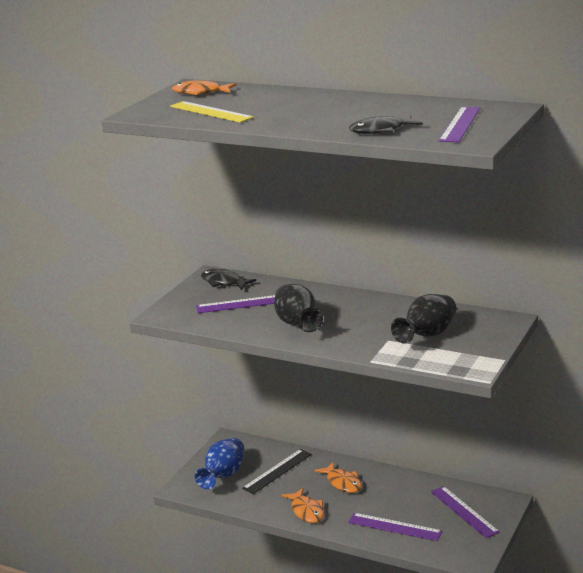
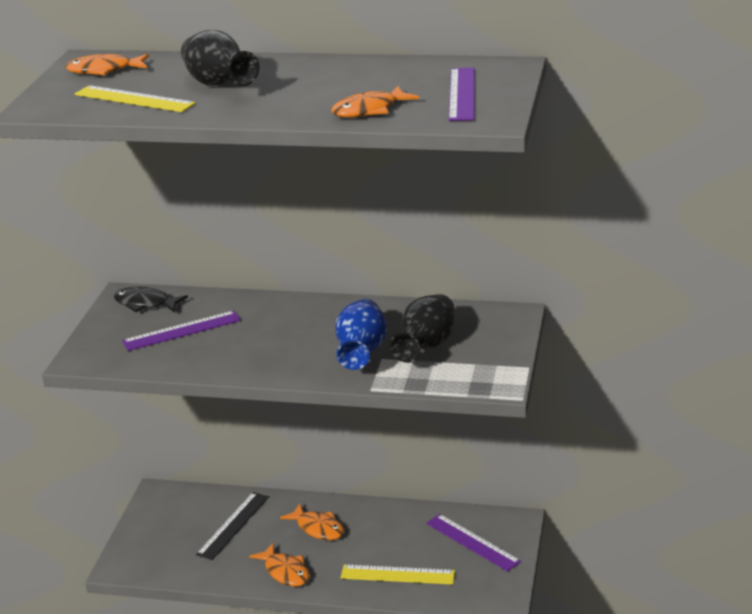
camera: 15 degrees left, 5 degrees up
blue vase [195,438,244,489] -> blue vase moved to [335,299,387,370]
black vase [274,284,323,332] -> black vase moved to [181,30,259,86]
purple ruler [348,513,442,541] -> yellow ruler [341,564,455,585]
black fish [349,114,423,134] -> orange fish [331,86,419,118]

